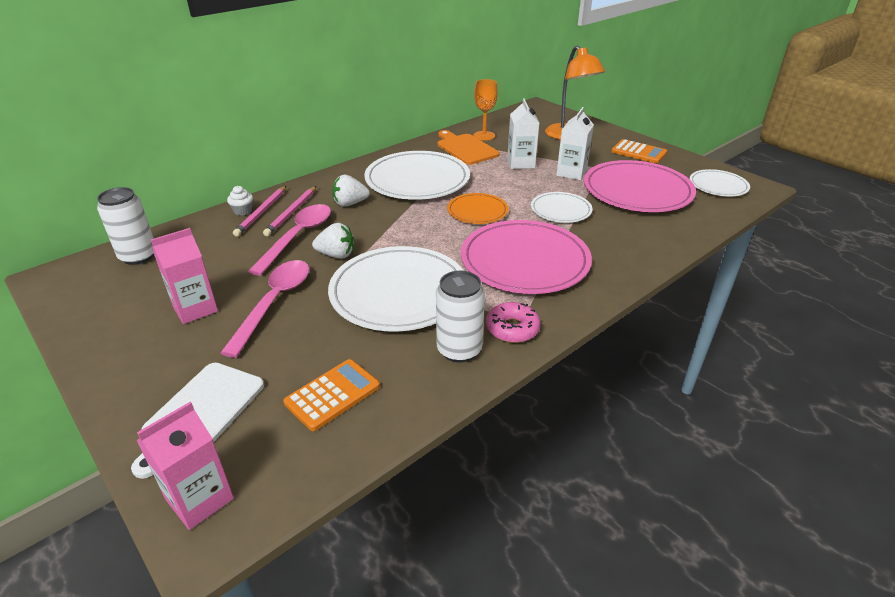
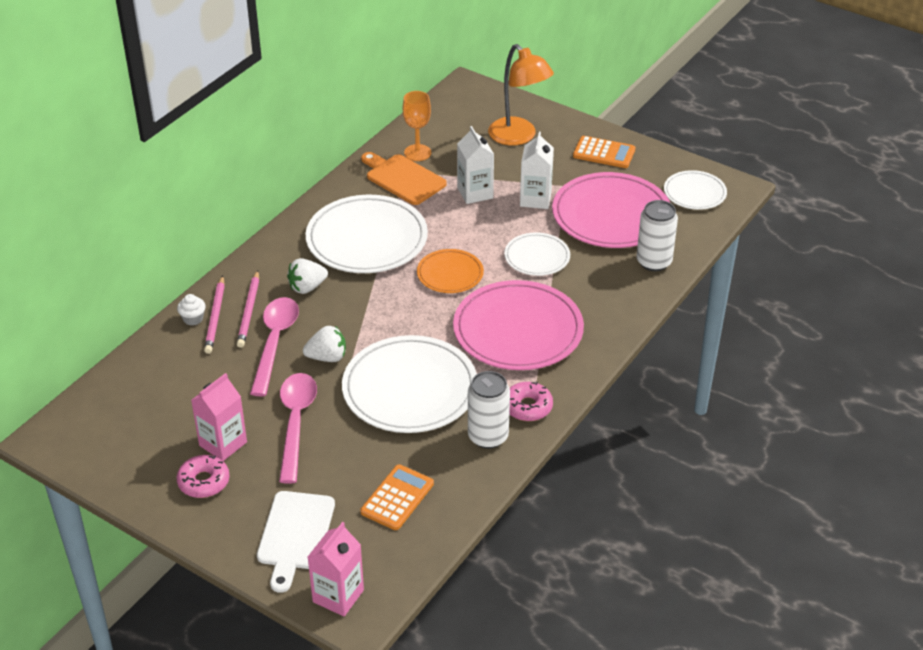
camera: 15 degrees left, 5 degrees up
white can [97,187,154,265] -> white can moved to [636,200,678,271]
none -> pink donut [177,455,230,498]

